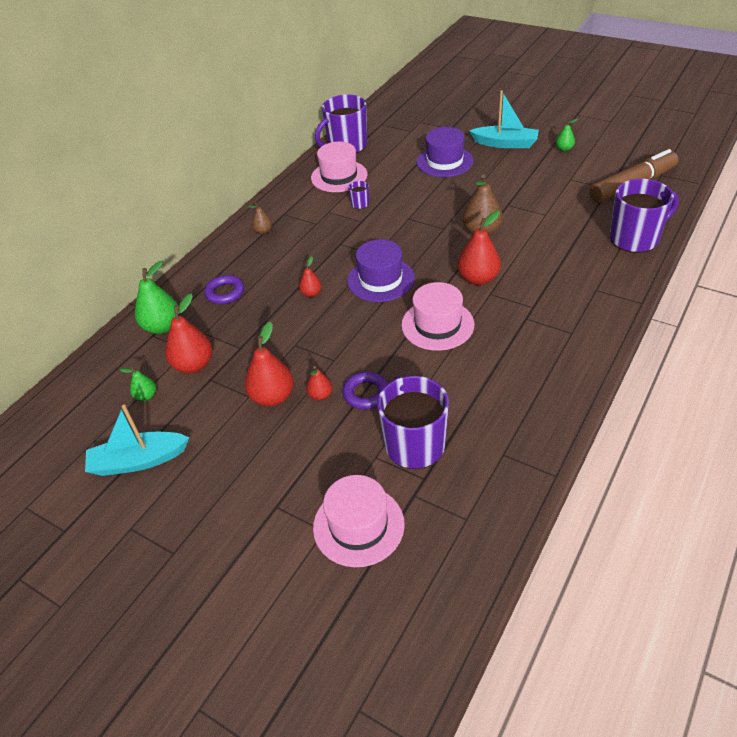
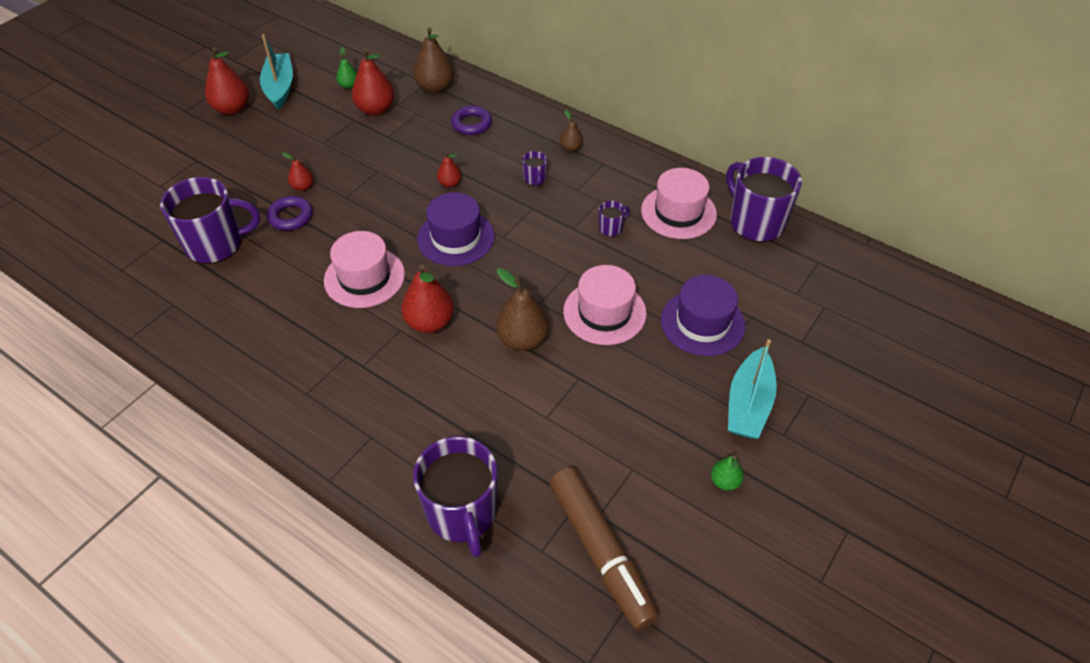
camera: 90 degrees right, 5 degrees up
green pear [135,261,179,334] -> brown pear [413,28,454,94]
red pear [245,322,294,407] -> red pear moved to [205,48,249,115]
pink hat [313,475,405,567] -> pink hat moved to [563,265,646,345]
none -> purple mug [522,151,547,186]

